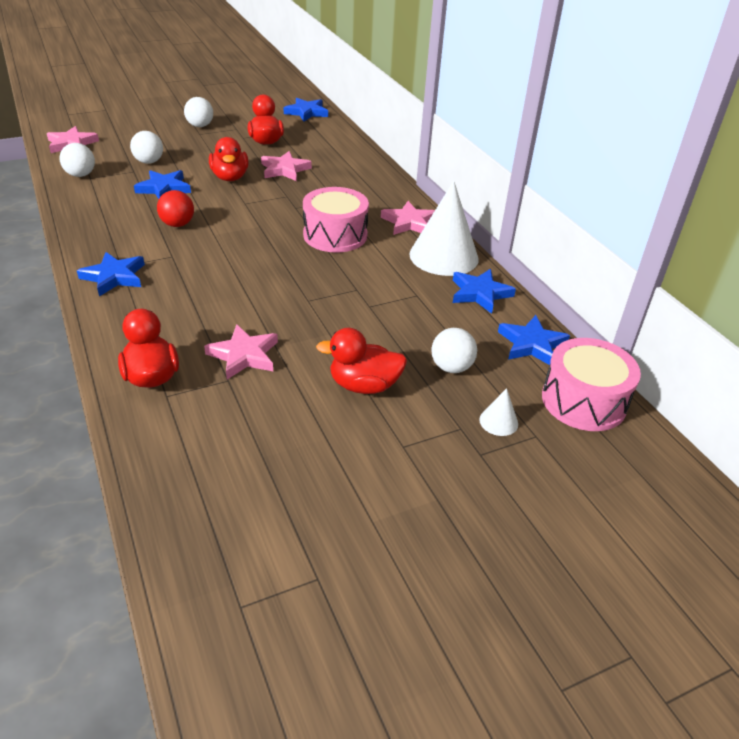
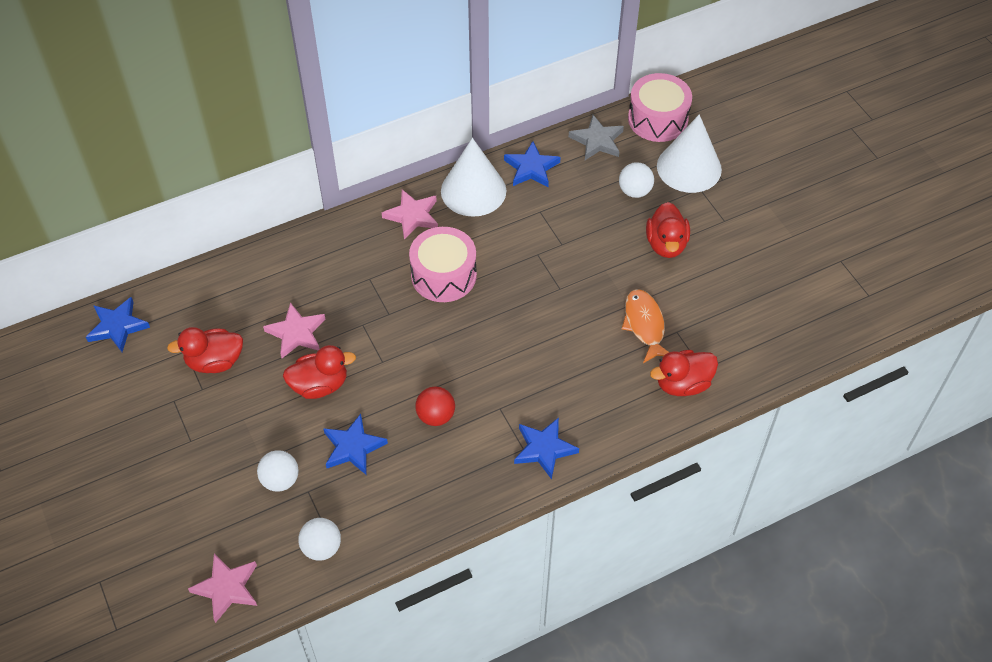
camera: 90 degrees left, 15 degrees up
white ball [184,97,213,127] -> none
pink star [204,324,278,379] -> orange fish [622,289,669,363]
white cone [479,388,518,436] -> white cone [657,114,722,193], size x2.35
blue star [498,315,570,365] -> grey star [569,115,624,160]

